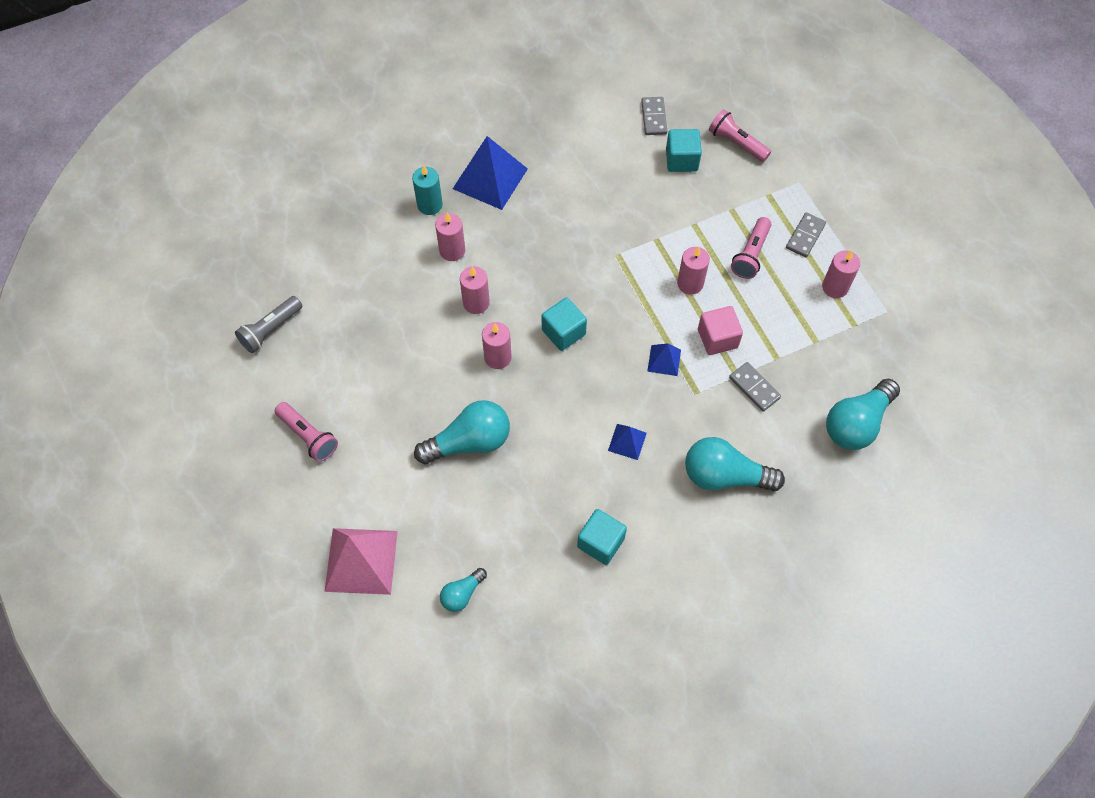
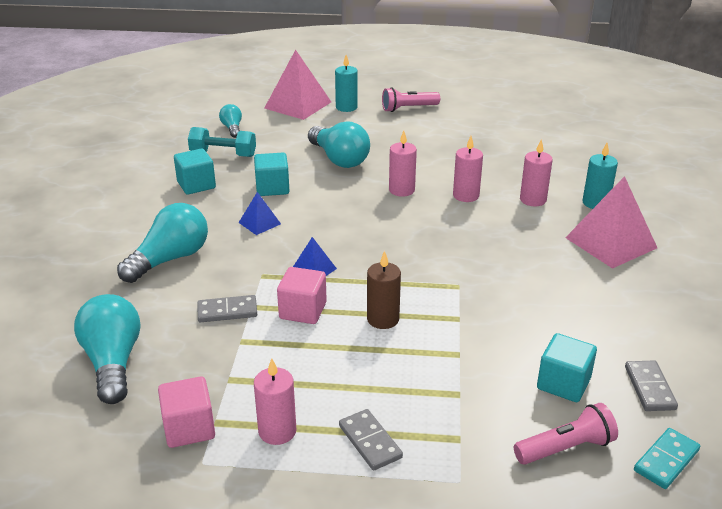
camera: 120 degrees right, 30 degrees down
grey flashlight [235,296,302,353] -> none
turquoise light bulb [414,400,510,464] -> turquoise light bulb turned 45 degrees counterclockwise [308,121,370,168]
blue pyramid [453,136,528,210] -> pink pyramid [565,176,657,269]
turquoise cube [542,298,587,351] -> turquoise cube moved to [254,153,289,196]
grey domino [641,97,667,135] -> grey domino turned 60 degrees clockwise [625,360,678,411]
pink candle [677,247,710,295] -> brown candle [367,251,401,329]
pink flashlight [731,217,772,279] -> none
none -> pink cube [158,376,215,448]
none -> turquoise dumbbell [188,127,256,157]
none -> turquoise candle [335,55,358,112]
none -> turquoise domino [634,428,700,489]

